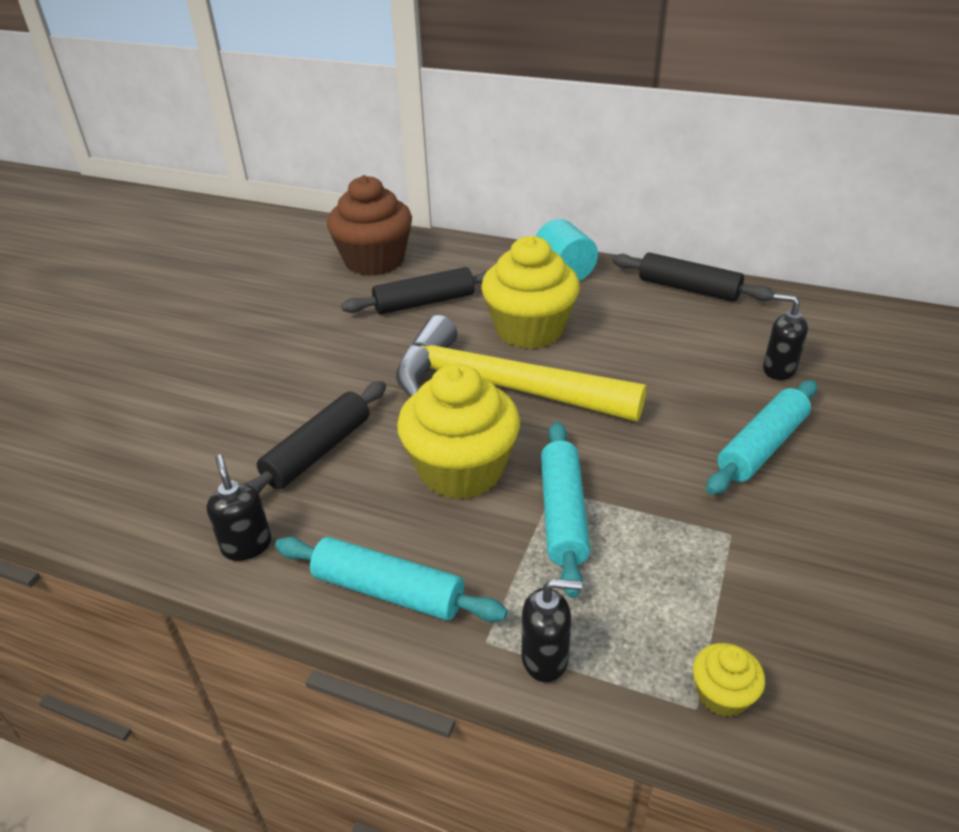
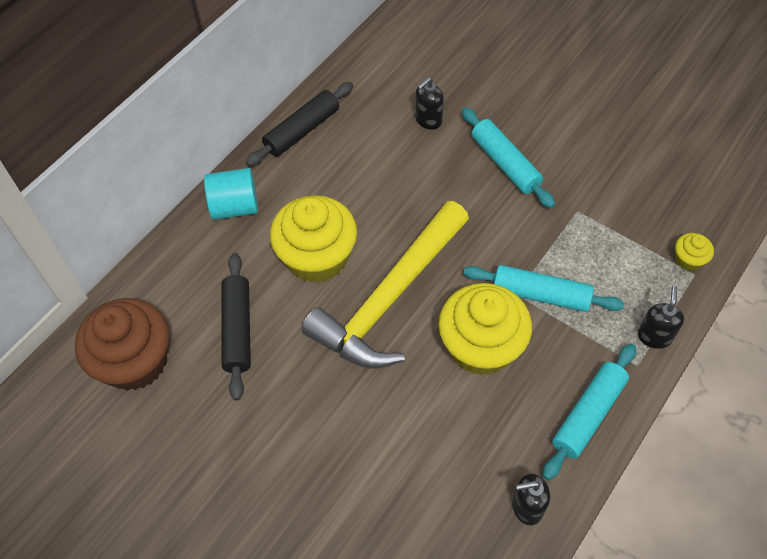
camera: 75 degrees left, 20 degrees up
black rolling pin [244,381,386,494] -> none

